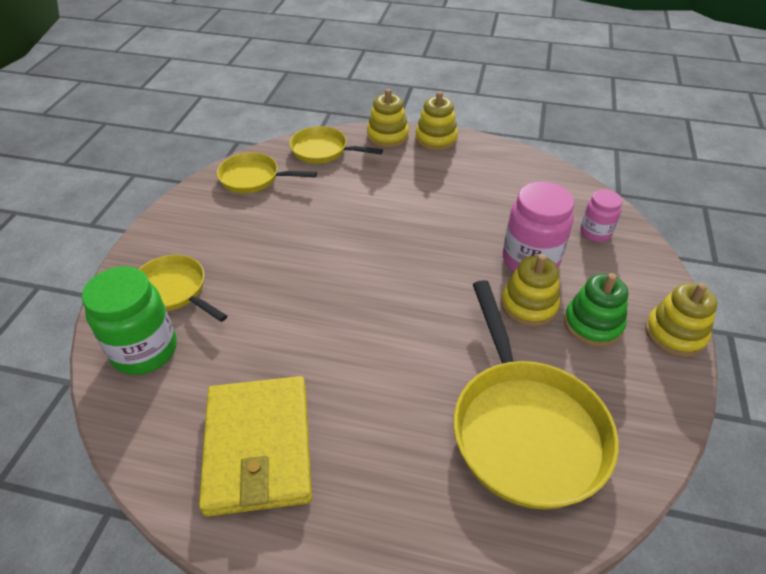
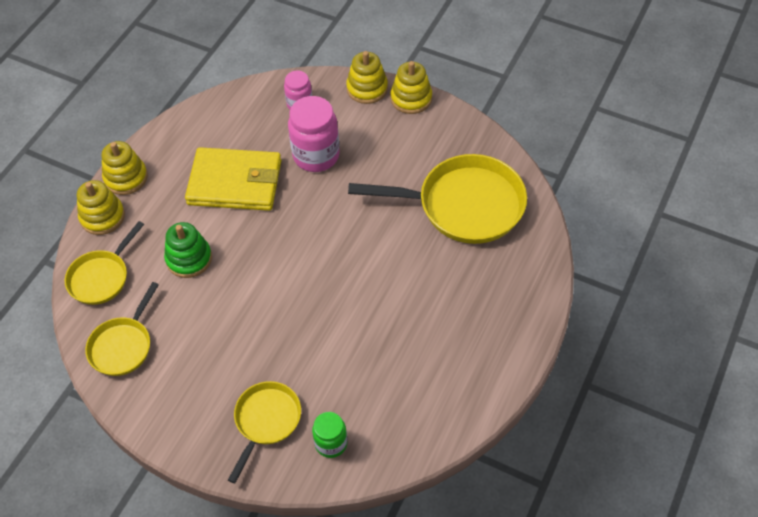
camera: 75 degrees left, 10 degrees up
green jar [82,266,177,375] -> green jar [312,412,347,458], size x0.58
yellow pan [139,255,227,322] -> yellow pan turned 150 degrees clockwise [228,381,301,483]
yellow wallet [199,376,312,517] -> yellow wallet moved to [185,147,281,211]
yellow stacking toy [501,254,560,327] -> yellow stacking toy moved to [346,51,388,104]
green stacking toy [564,273,628,347] -> green stacking toy moved to [164,222,212,278]

